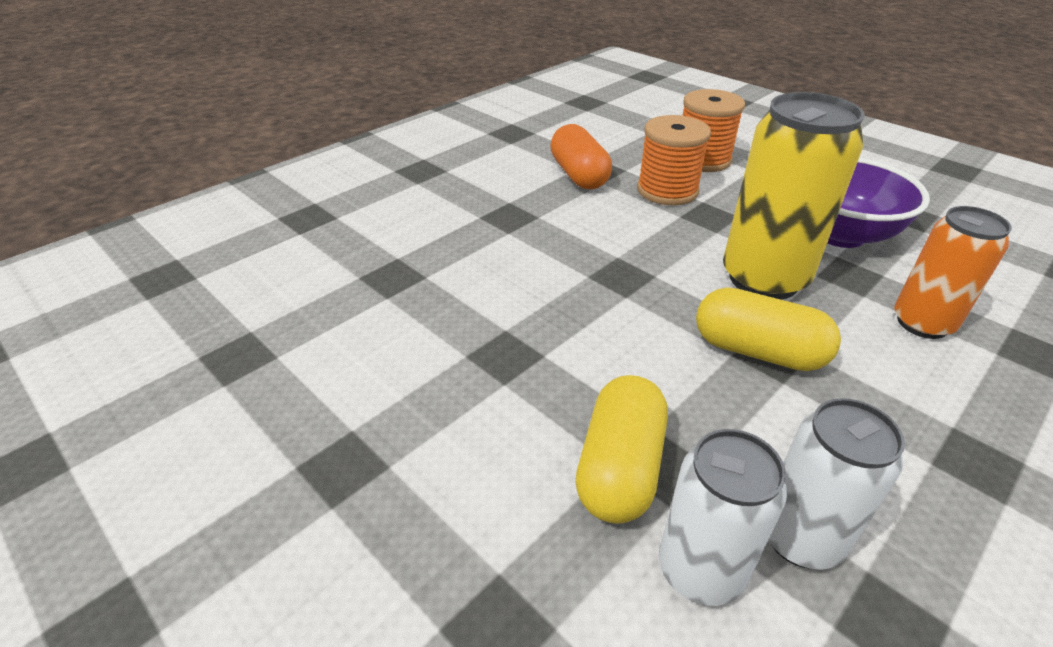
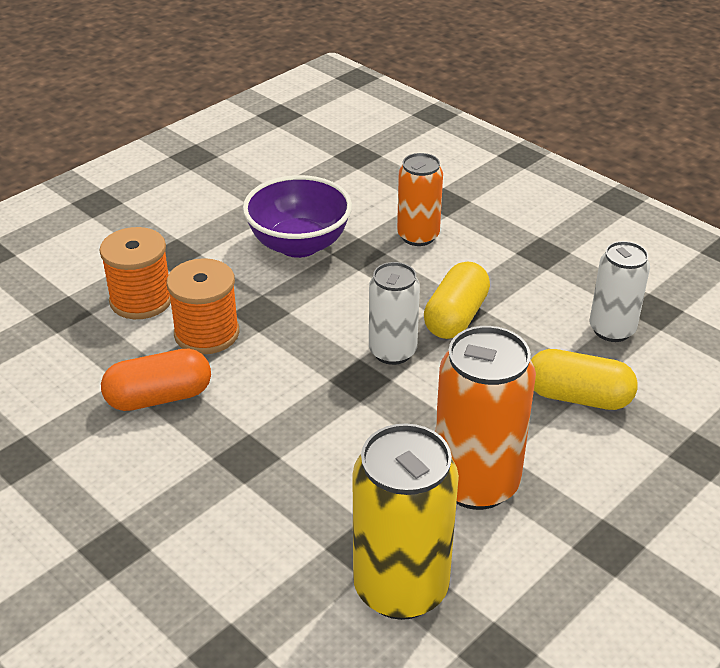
camera: 90 degrees left, 0 degrees up
white can [659,429,787,606] -> white can moved to [369,262,420,365]
yellow can [723,92,865,300] -> yellow can moved to [353,423,459,620]
none -> orange can [436,326,536,510]

